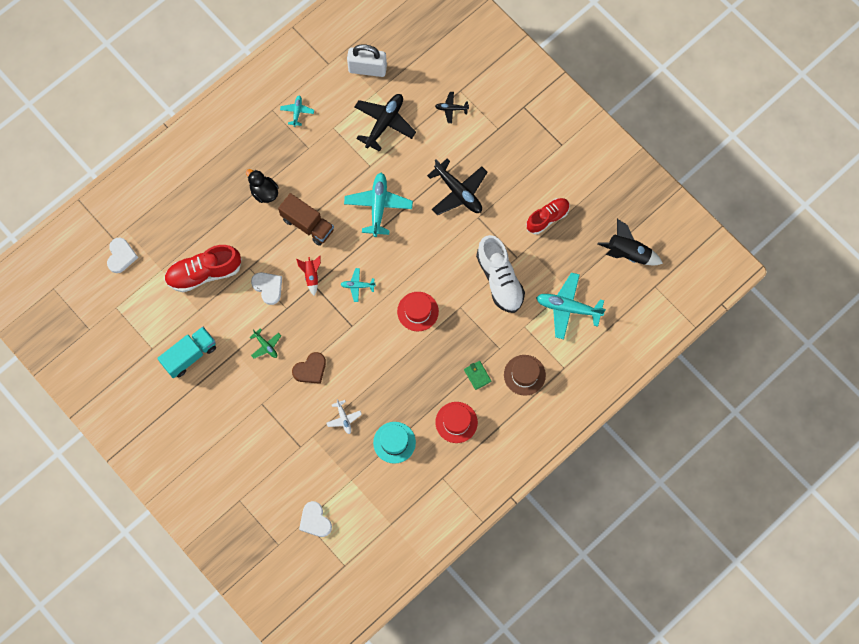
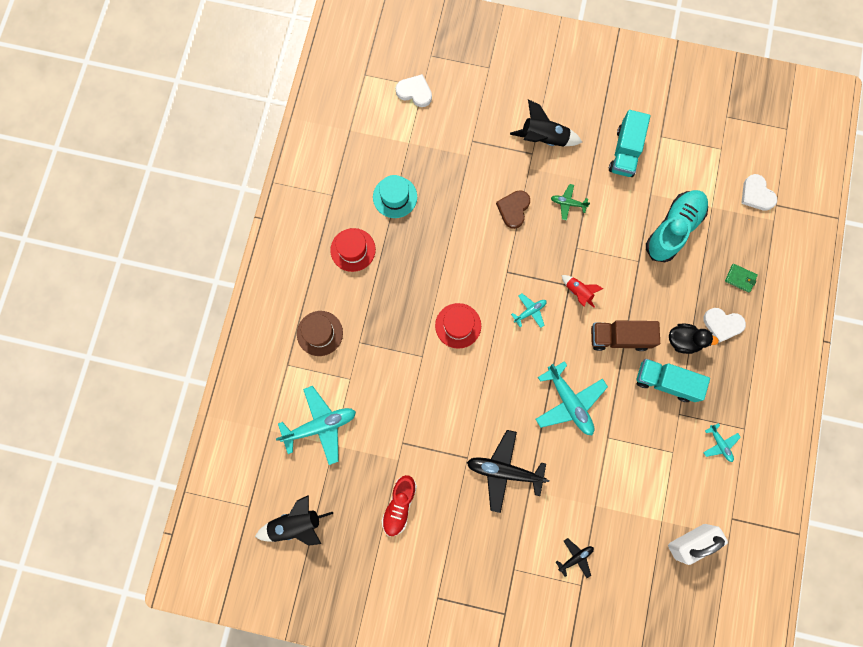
camera: 145 degrees right, 5 degrees up
red shoe [164,245,241,292] -> turquoise shoe [646,190,708,262]
white heart [251,272,282,305] -> white heart moved to [703,308,746,343]
white plane [326,399,362,434] -> none
black plane [355,94,416,152] -> none
green wallet [464,361,491,390] -> green wallet moved to [725,264,758,292]
white shoe [476,235,525,313] -> none
none -> black rocket [510,99,582,146]
none -> turquoise truck [637,359,710,402]

